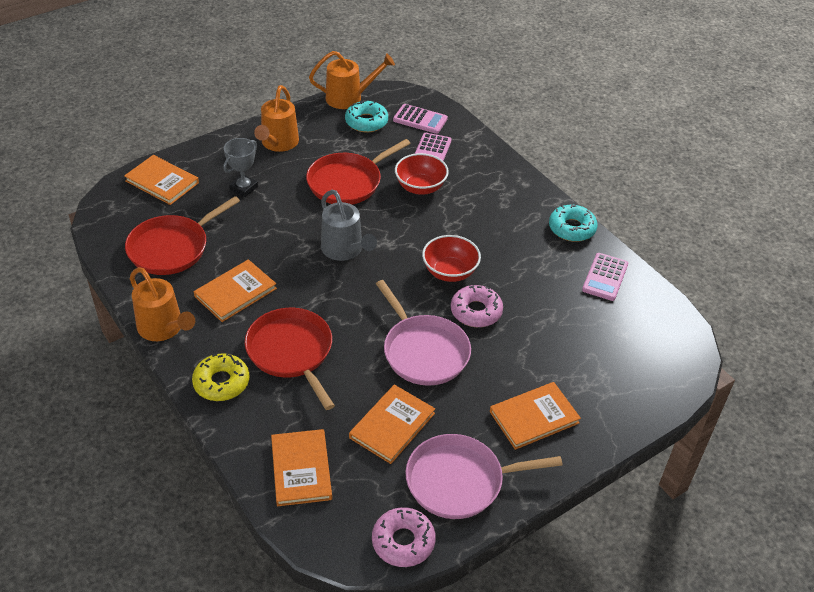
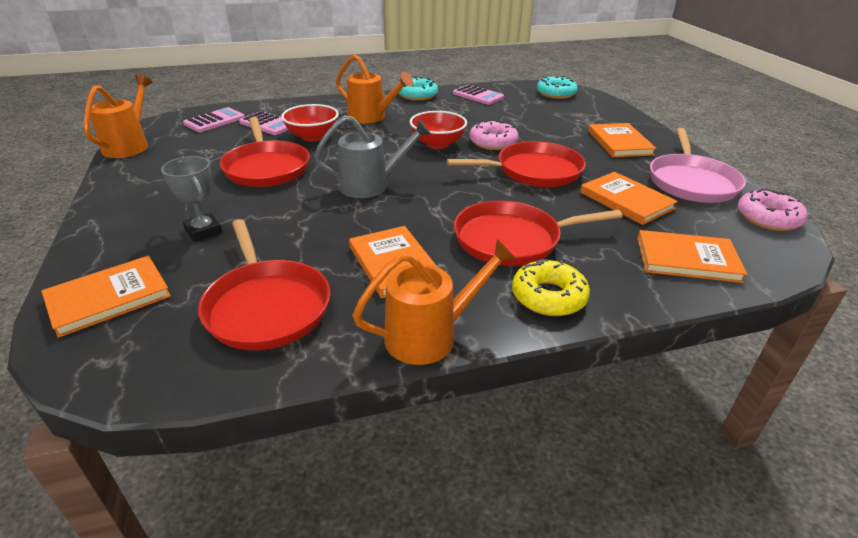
camera: 70 degrees left, 10 degrees down
orange watering can [254,85,299,152] -> orange watering can moved to [336,54,413,123]
turquoise donut [345,100,388,132] -> turquoise donut moved to [537,76,578,99]
pink pan [376,280,471,386] -> red pan [447,141,586,187]

